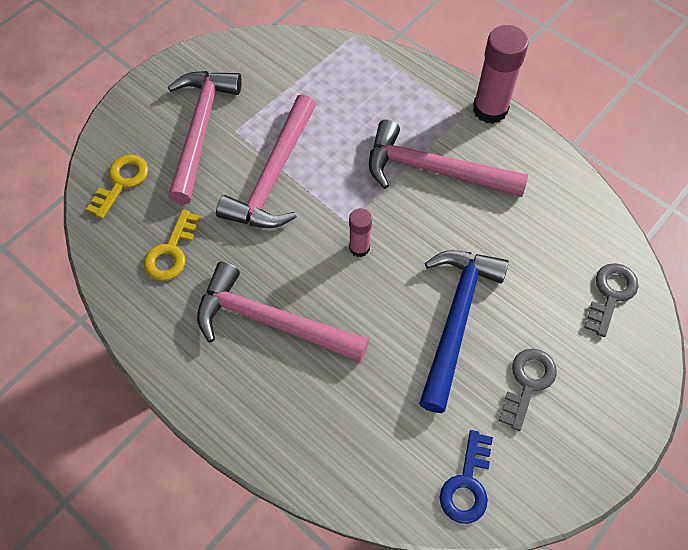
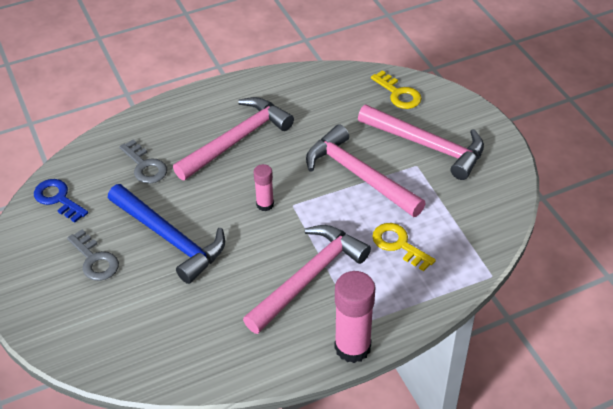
camera: 115 degrees right, 15 degrees down
yellow key [144,210,201,281] -> yellow key moved to [372,223,436,271]
grey key [584,263,639,337] -> grey key moved to [119,139,167,184]

